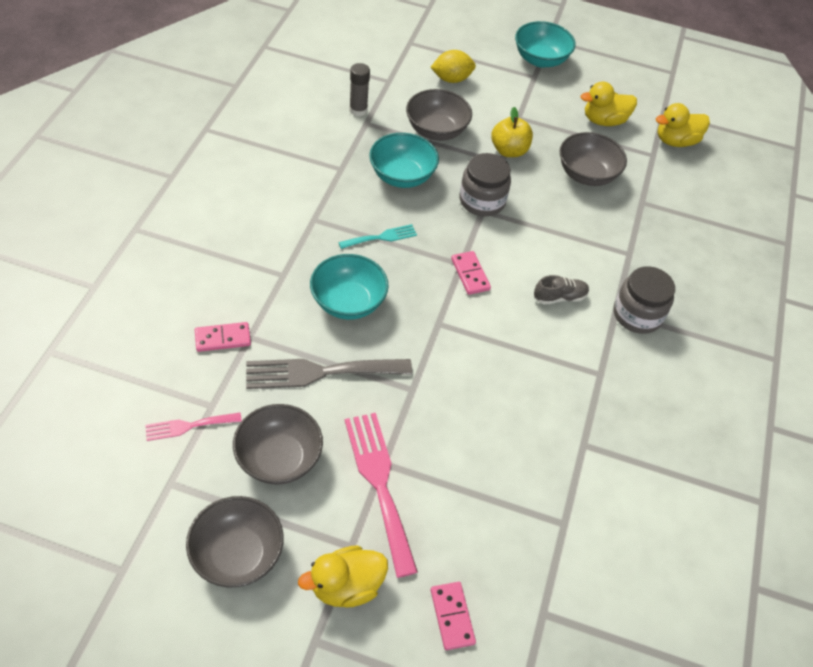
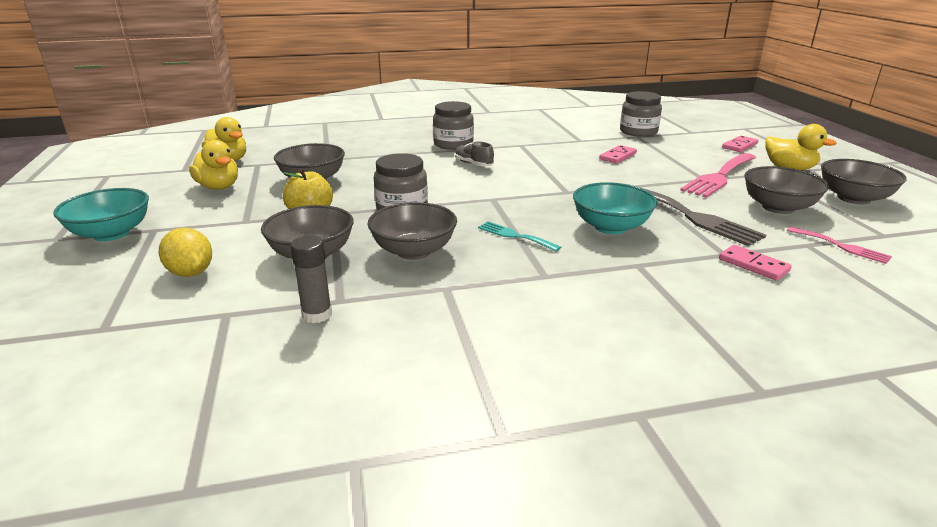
camera: 115 degrees left, 25 degrees down
turquoise bowl [369,133,439,188] -> grey bowl [367,202,457,260]
pink domino [451,251,491,295] -> pink domino moved to [599,145,637,164]
none -> grey jar [620,91,662,137]

